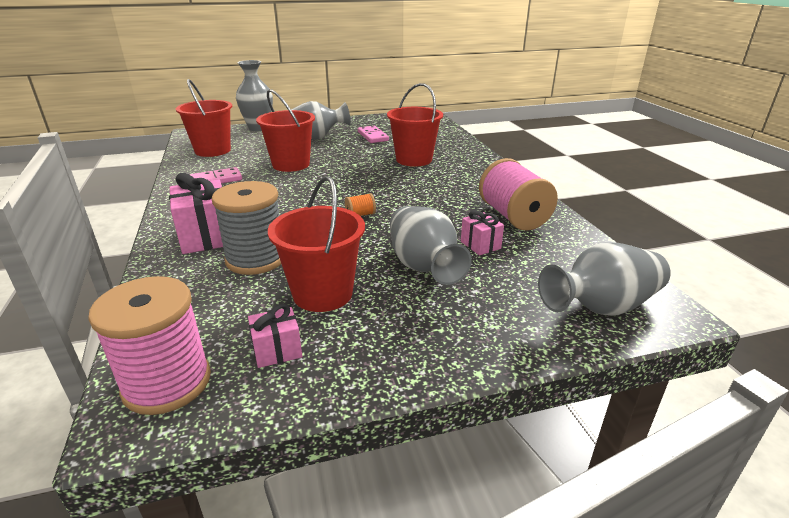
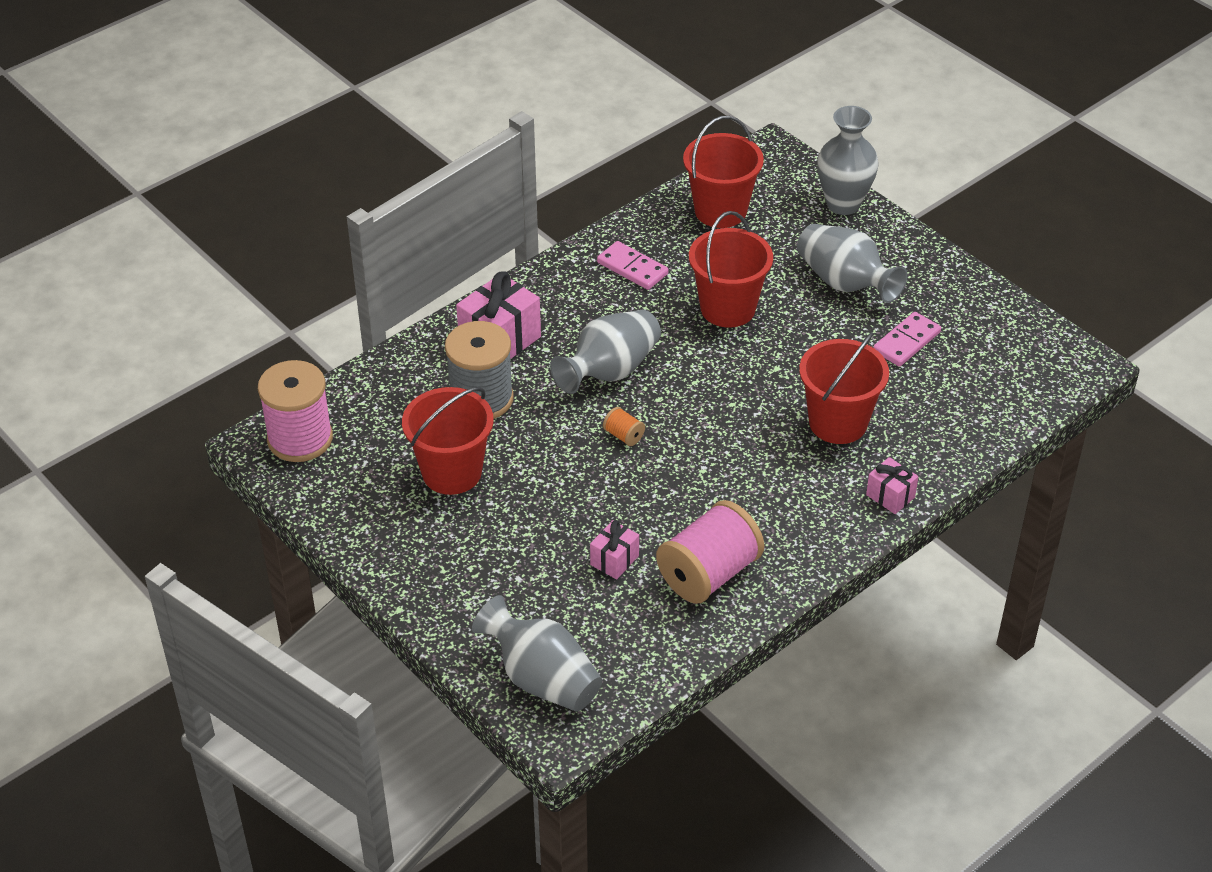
camera: 65 degrees right, 15 degrees up
pink gift [248,304,302,368] -> pink gift moved to [866,457,918,514]
grey vase [390,206,472,285] -> grey vase moved to [550,309,661,394]

